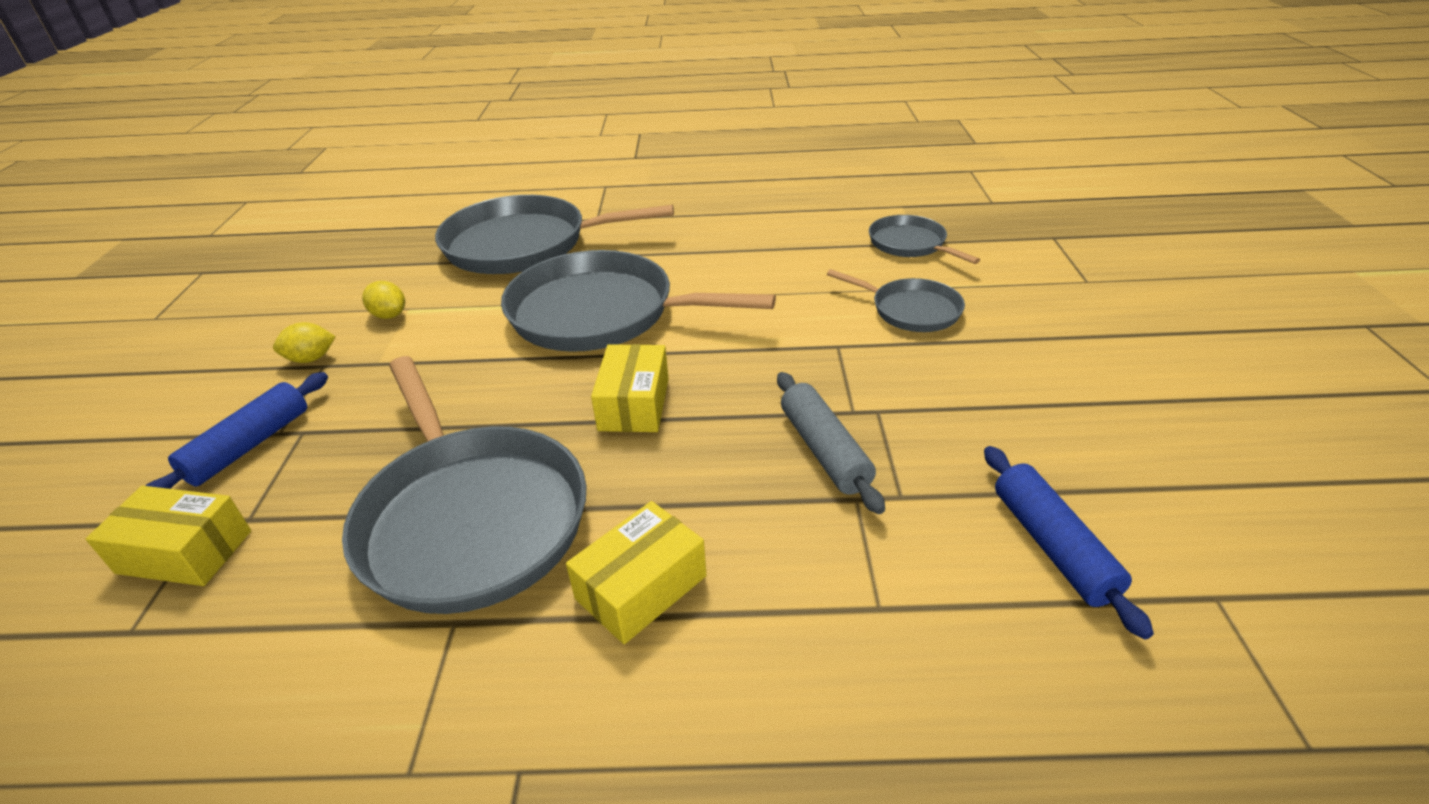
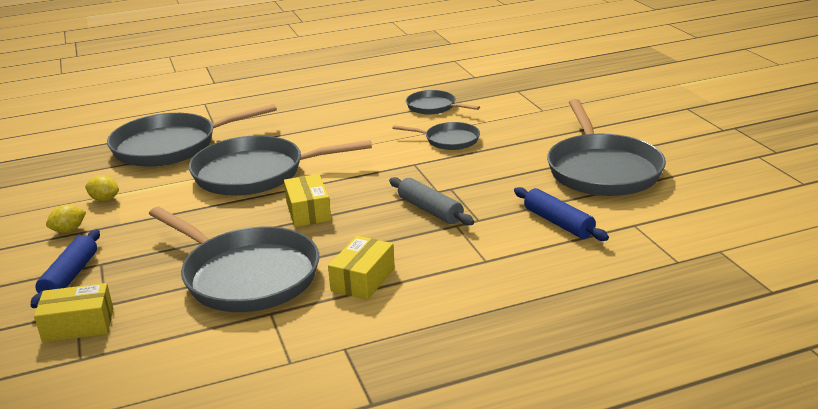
camera: 20 degrees left, 10 degrees down
none -> grey pan [547,99,666,196]

